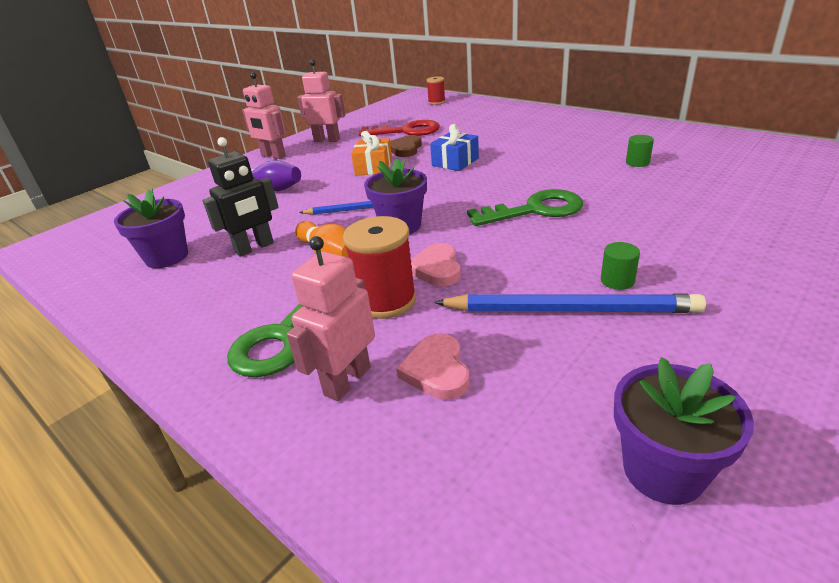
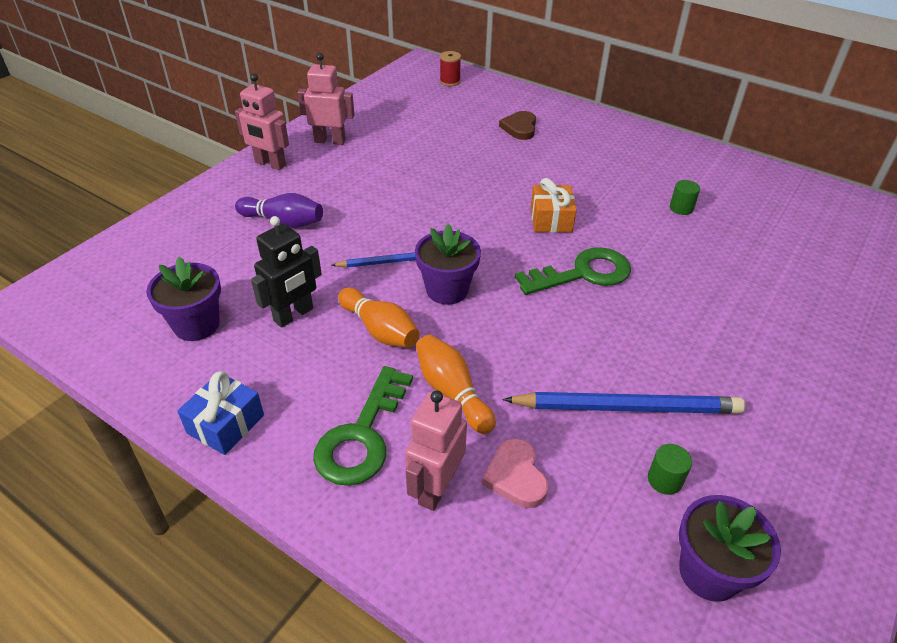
camera: 10 degrees left, 10 degrees up
red spool [343,216,416,319] -> orange bowling pin [416,335,496,434]
orange gift [351,131,392,175] -> orange gift moved to [531,178,577,233]
red key [359,120,440,136] -> none
brown heart [390,135,422,157] -> brown heart moved to [499,111,536,140]
pink heart [411,243,461,286] -> none
blue gift [430,124,479,171] -> blue gift moved to [177,371,264,455]
green cylinder [601,242,640,290] -> green cylinder moved to [648,444,692,495]

